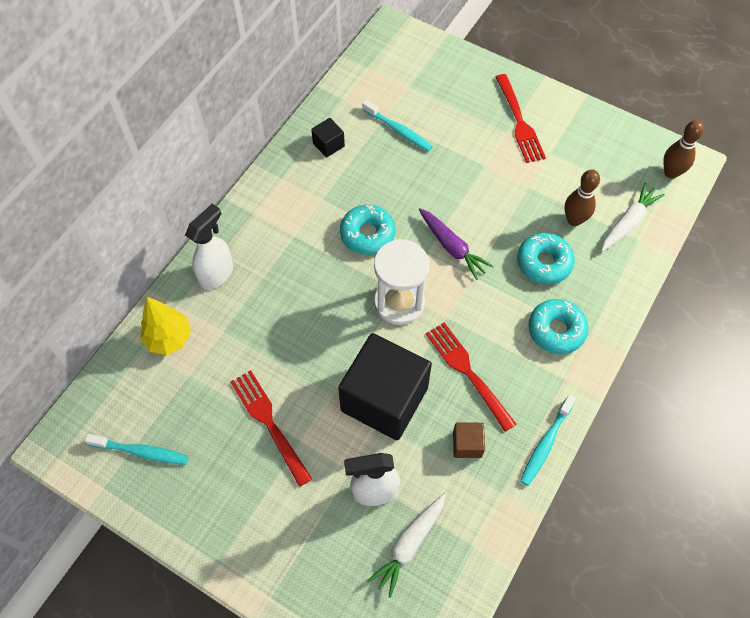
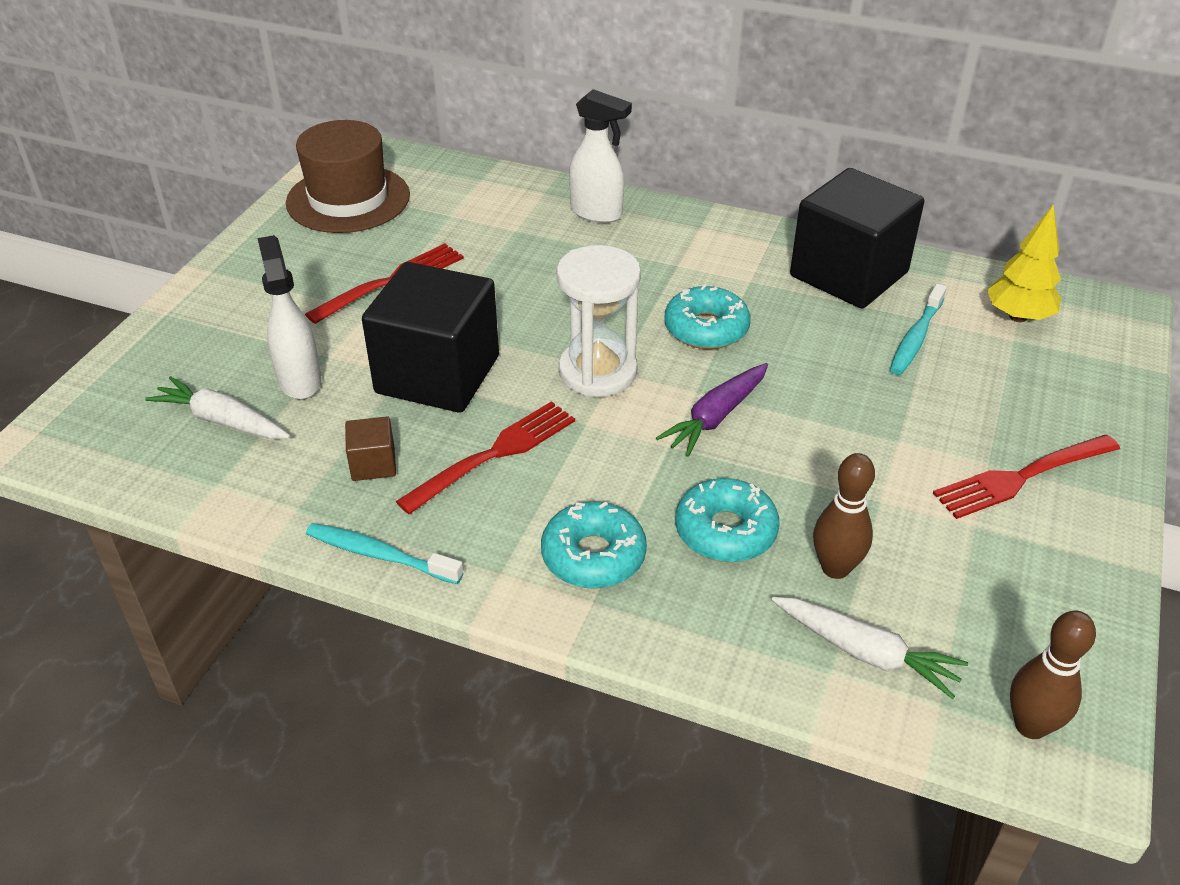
camera: 80 degrees right, 20 degrees down
turquoise toothbrush [85,434,188,465] -> brown hat [286,120,410,233]
yellow tree [140,297,191,355] -> yellow tree moved to [987,204,1061,322]
black cube [311,118,345,158] -> black cube [790,168,924,309], size x2.41

